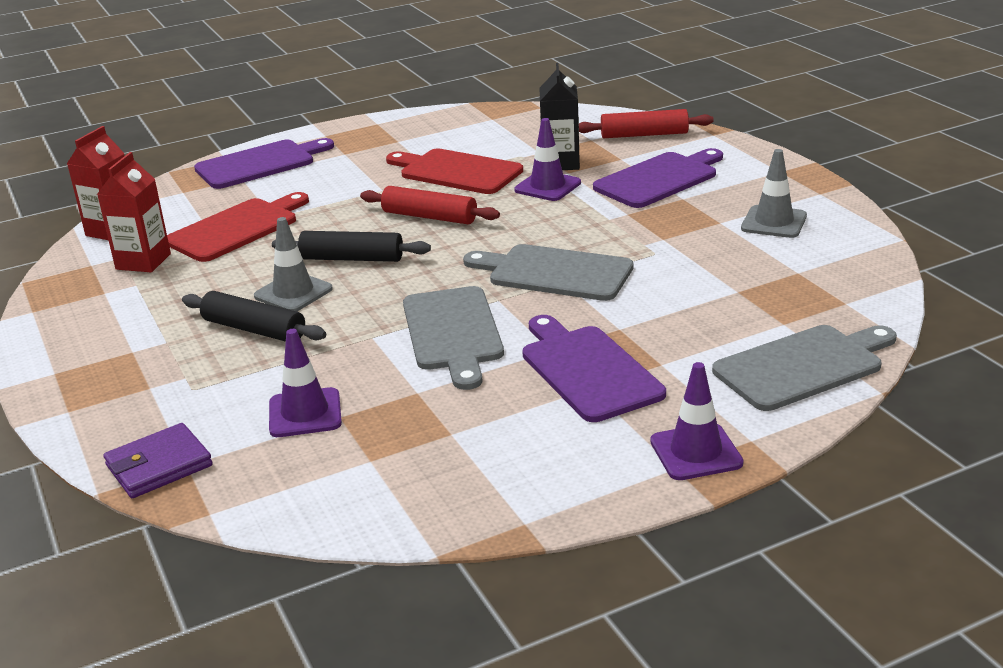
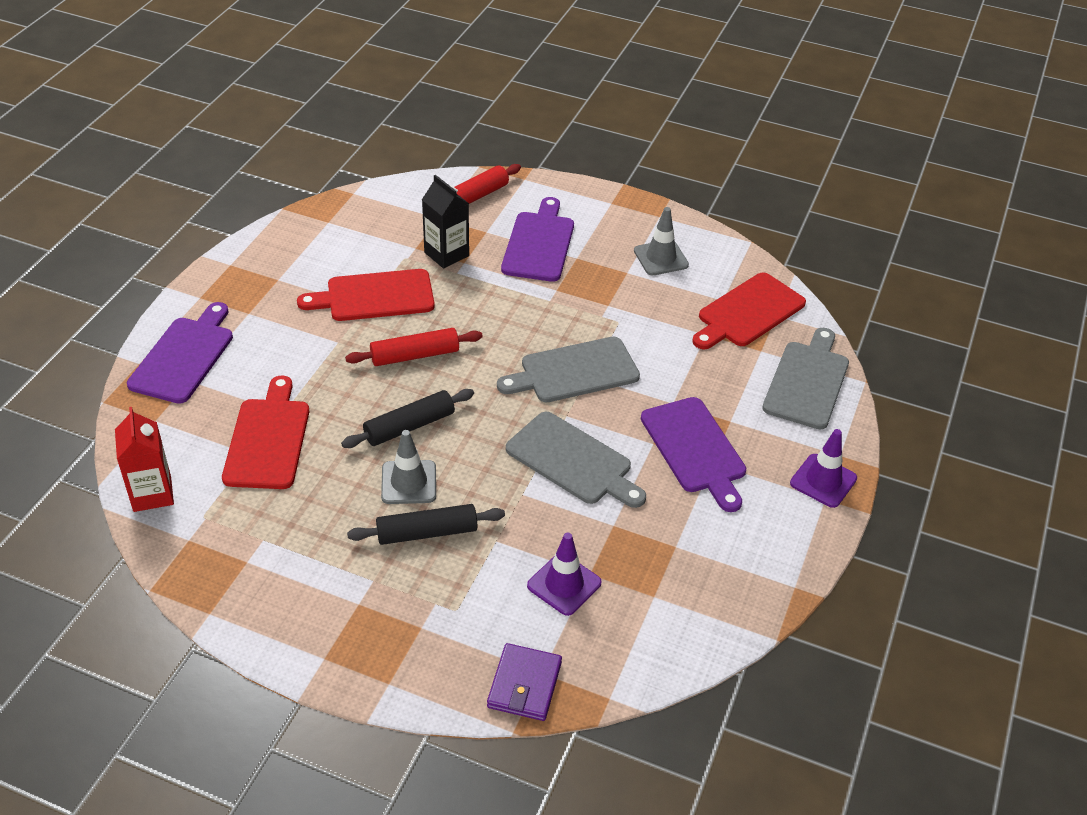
camera: 45 degrees left, 15 degrees up
red carton [97,152,171,272] -> none
purple traffic cone [514,118,581,201] -> none
purple cutting board [522,315,666,422] -> purple cutting board turned 135 degrees counterclockwise [641,397,746,512]
none -> red cutting board [692,272,806,349]

